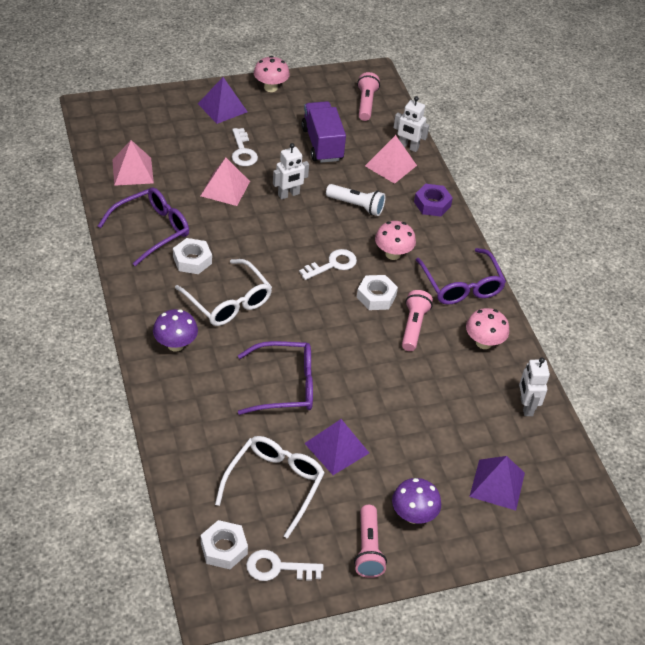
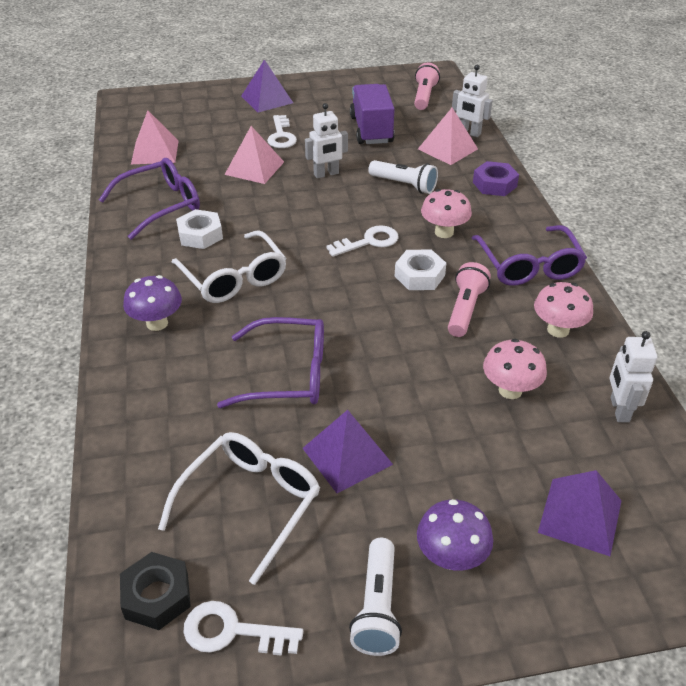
camera: 10 degrees right, 5 degrees down
white nut [201,520,248,569] -> black nut [120,552,191,630]
pink mushroom [254,56,290,92] -> pink mushroom moved to [483,339,547,399]
pink flashlight [354,505,387,578] -> white flashlight [349,538,402,656]

